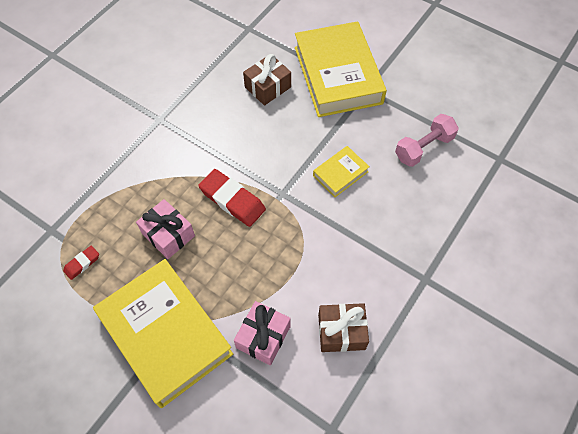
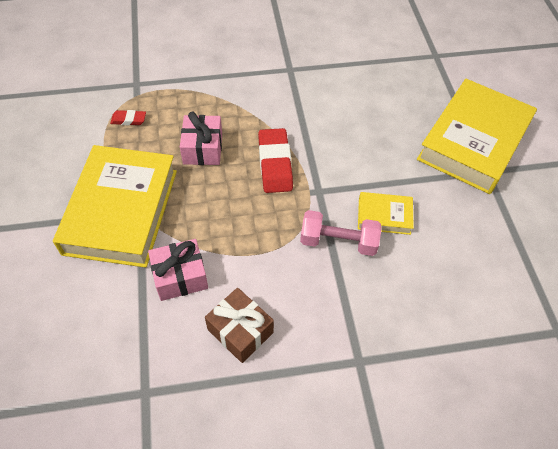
camera: 45 degrees right, 5 degrees down
brown gift [243,54,291,106] -> none
pink dumbbell [395,114,459,167] -> pink dumbbell moved to [300,210,381,256]

